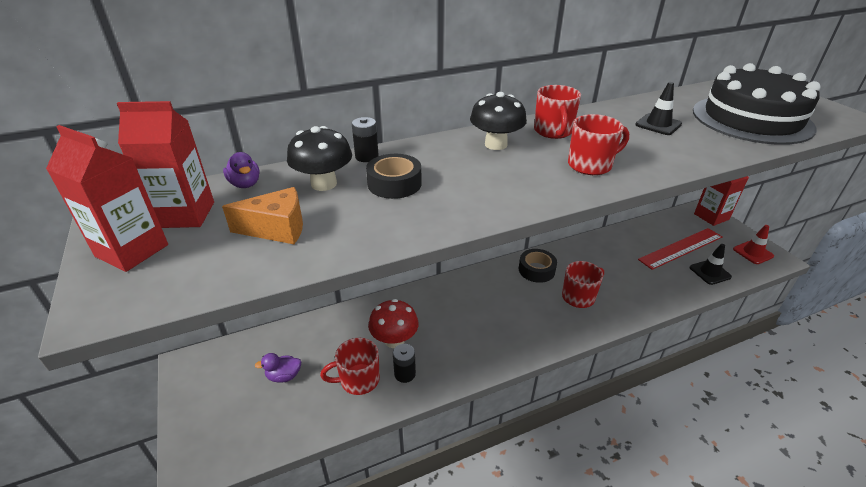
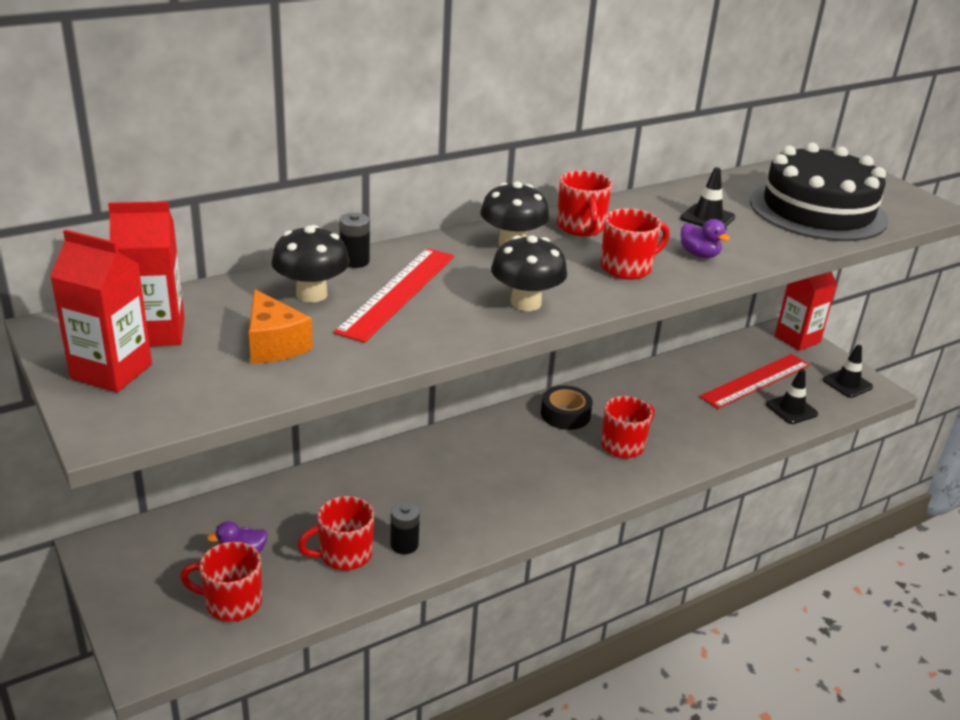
camera: 10 degrees left, 5 degrees down
orange cheese [222,187,303,244] -> orange cheese turned 75 degrees clockwise [249,289,313,364]
purple duck [223,152,260,188] -> purple duck moved to [681,219,730,258]
black tape [366,154,422,199] -> red ruler [334,248,454,343]
red mushroom [368,299,419,348] -> none
red traffic cone [733,225,774,264] -> black traffic cone [823,345,873,398]
none -> red mug [180,542,262,622]
none -> black mushroom [491,235,567,311]

